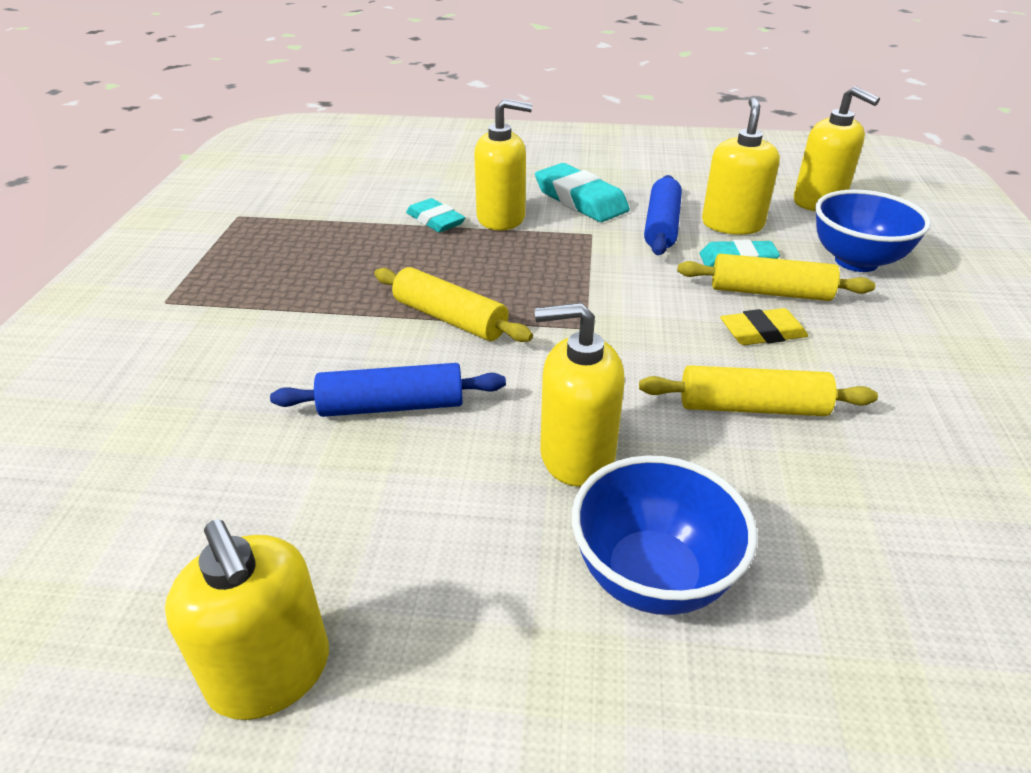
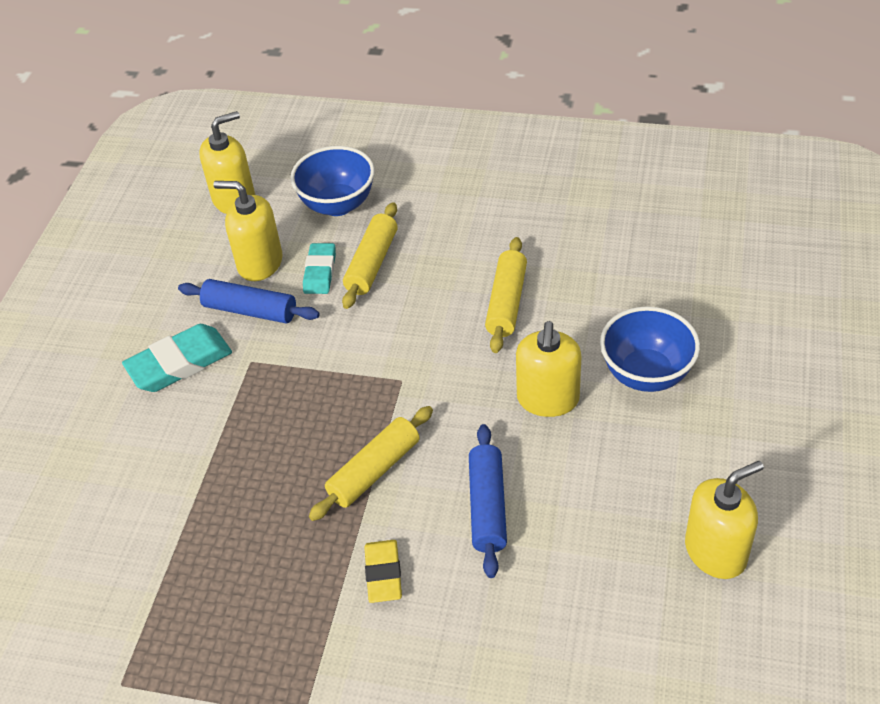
camera: 80 degrees left, 10 degrees up
turquoise eraser [406,198,466,232] -> none
yellow soap dispenser [474,99,533,231] -> none
yellow eraser [720,308,808,345] -> yellow eraser moved to [364,540,402,603]

